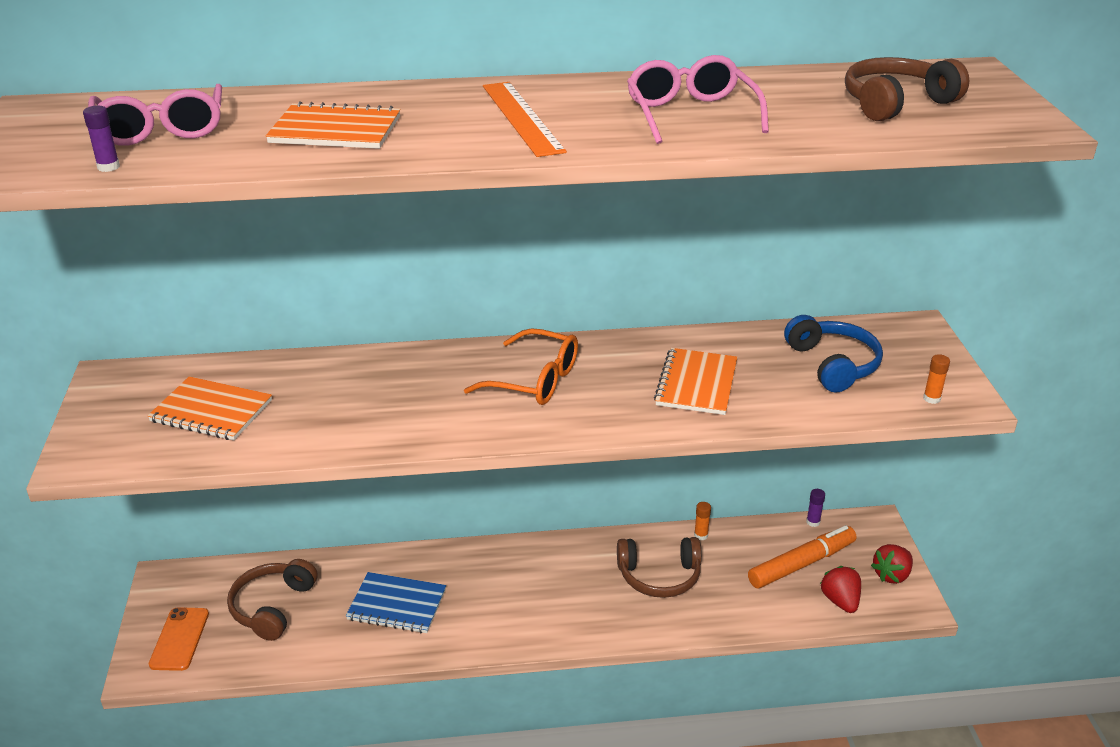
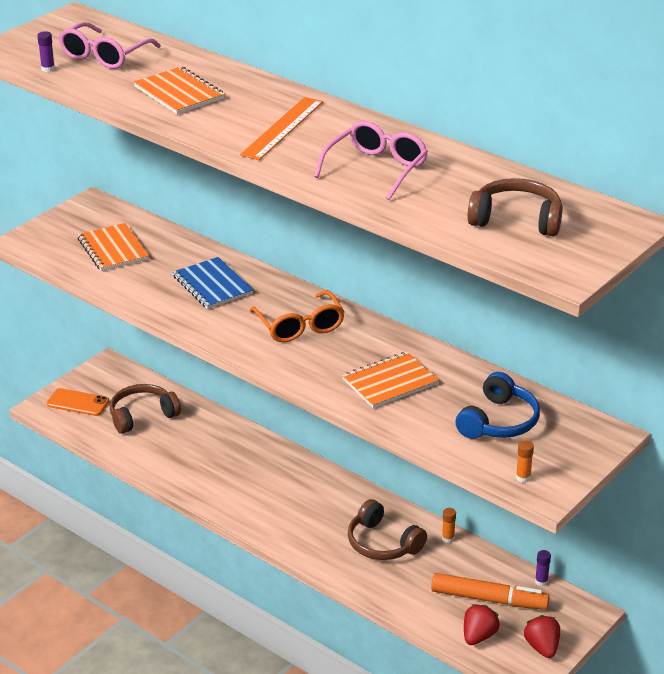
camera: 45 degrees right, 0 degrees up
orange phone [149,607,209,671] -> orange phone turned 60 degrees clockwise [47,388,109,416]
blue notebook [346,572,446,633] -> blue notebook moved to [173,257,253,309]
red strawberry [871,544,913,584] -> red strawberry turned 75 degrees clockwise [524,615,560,658]

